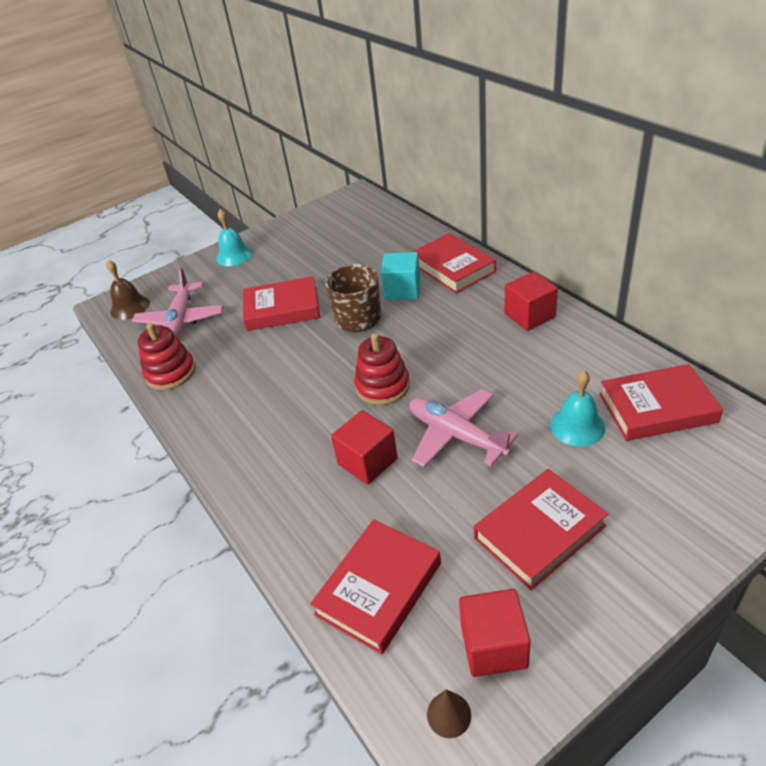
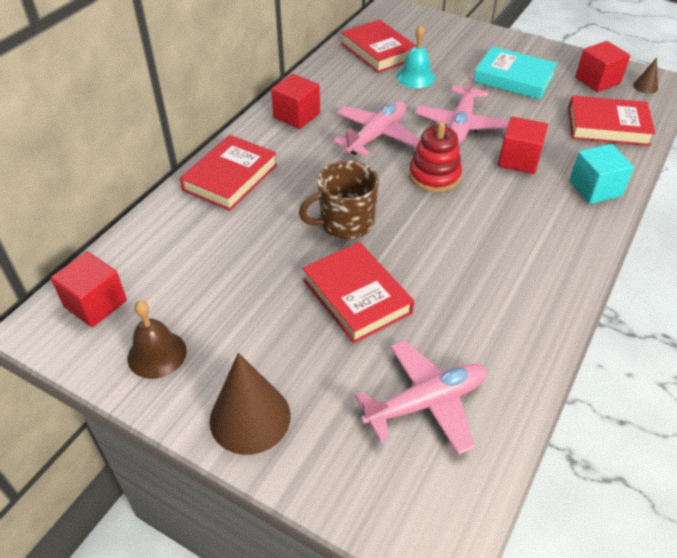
camera: 120 degrees left, 5 degrees up
brown bell [106,260,150,320] -> brown bell moved to [128,300,187,379]
red stacking toy [138,323,195,390] -> none
turquoise bell [216,209,253,266] -> brown cone [210,353,291,455]
turquoise cube [381,252,420,300] -> turquoise cube moved to [569,144,634,204]
red book [474,469,608,590] -> turquoise book [473,46,558,100]
none -> red cube [51,252,127,327]
none -> pink plane [333,101,420,156]

